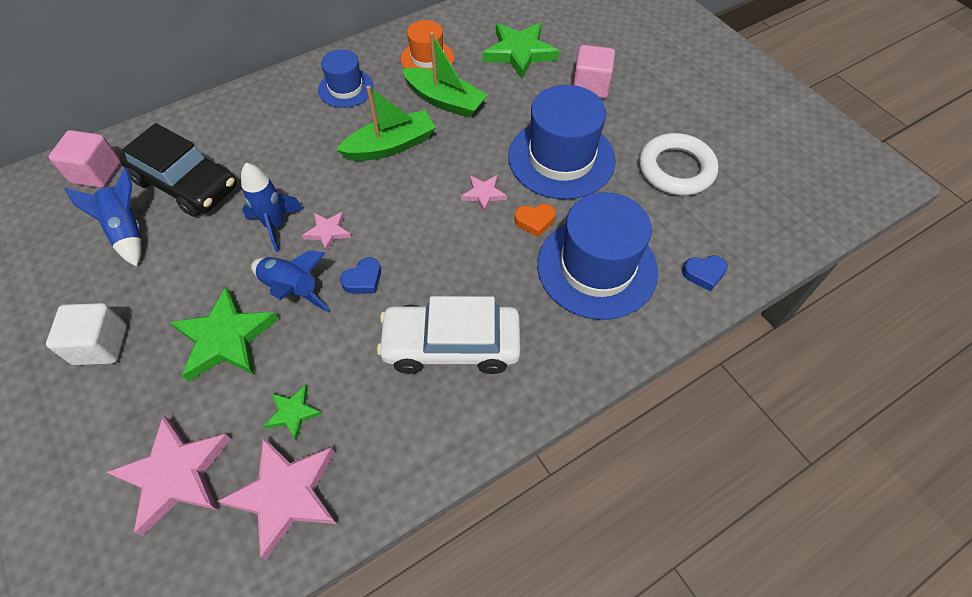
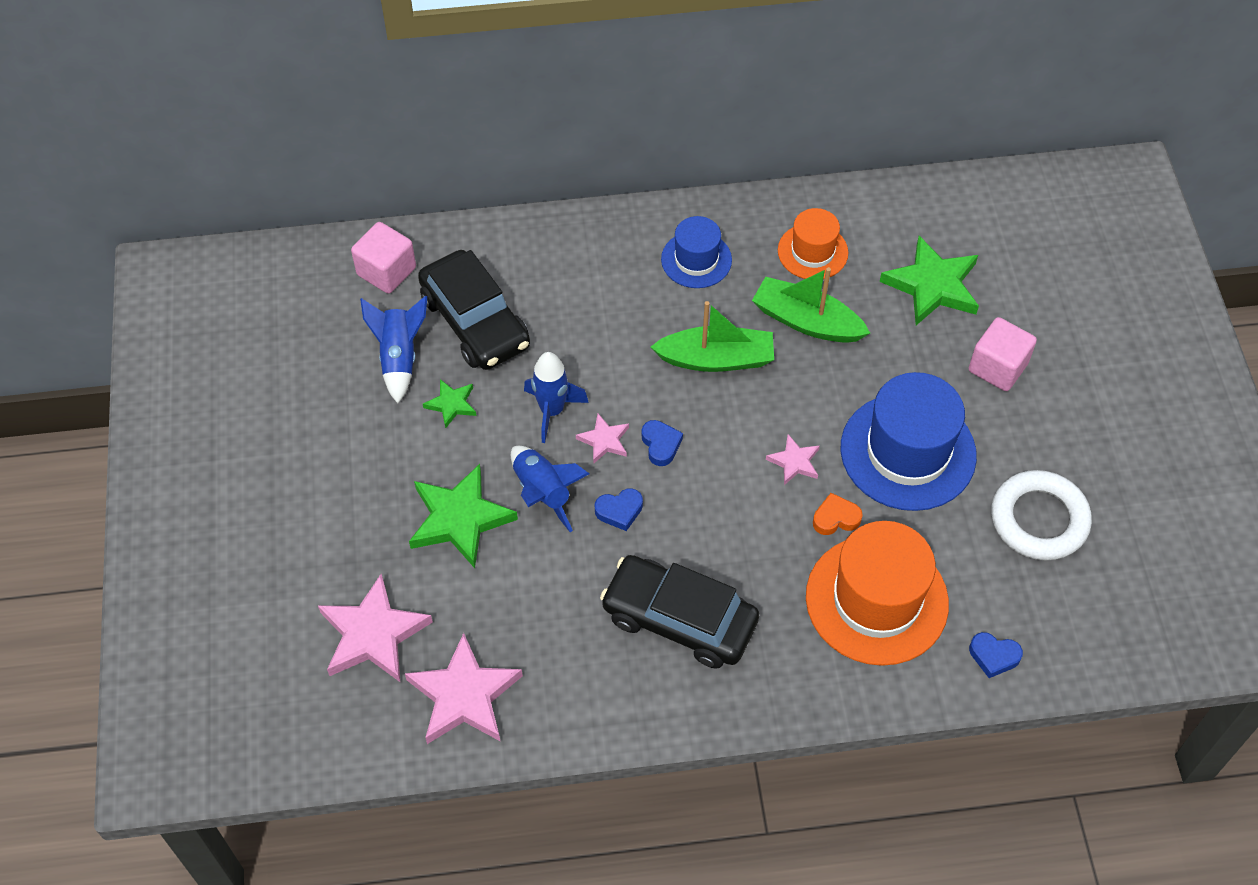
camera: 25 degrees right, 0 degrees up
white cube [46,303,127,365] -> none
green star [264,385,322,441] -> green star moved to [423,379,476,428]
white car [377,296,521,374] -> black car [600,555,759,669]
green boat [402,32,488,118] -> green boat turned 150 degrees clockwise [752,267,870,343]
orange heart [515,204,555,237] -> orange heart turned 150 degrees clockwise [813,493,863,535]
blue hat [537,192,658,320] -> orange hat [806,521,949,666]
none -> blue heart [642,420,683,466]

